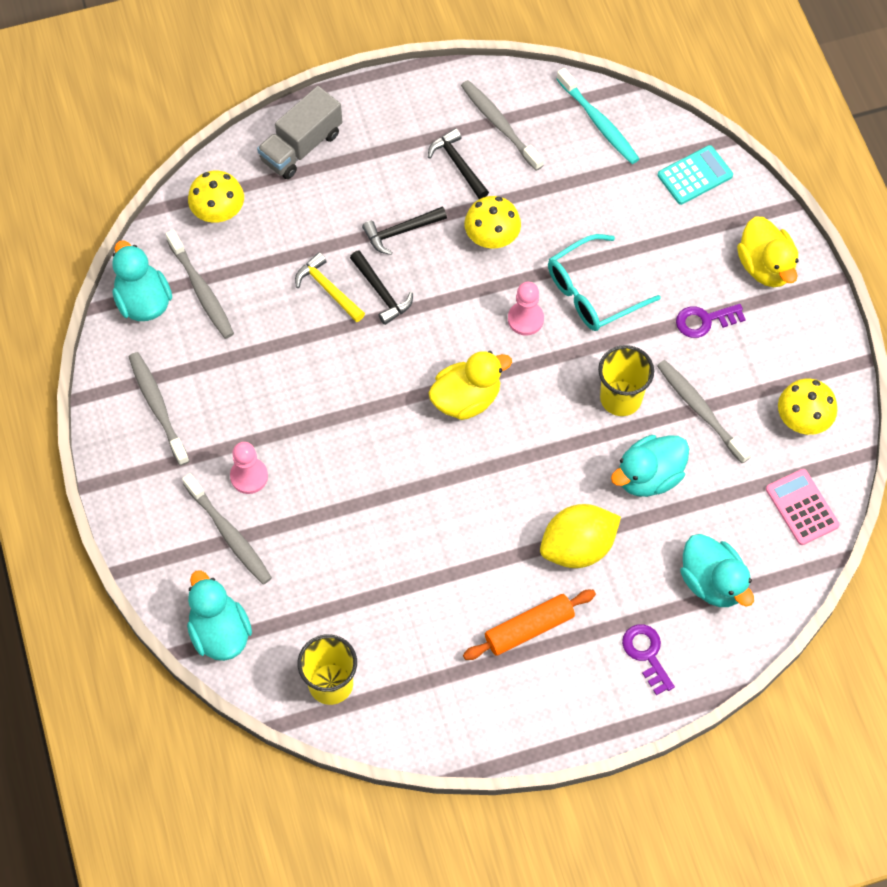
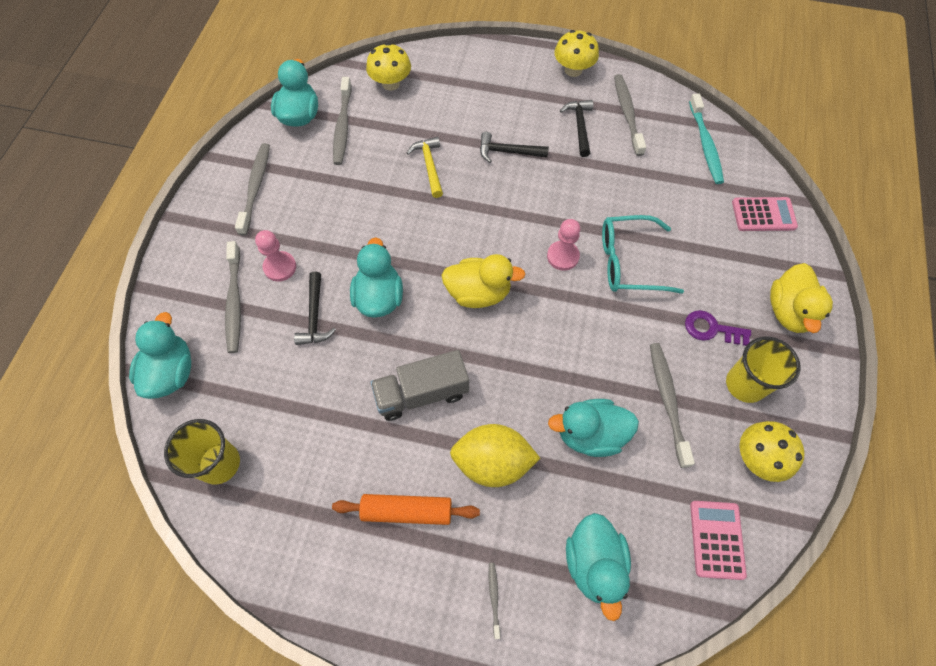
camera: 30 degrees right, 0 degrees up
grey truck [257,86,342,179] -> grey truck moved to [371,350,469,421]
black hammer [350,250,413,325] -> black hammer moved to [294,272,336,345]
yellow mushroom [464,196,521,249] -> yellow mushroom moved to [554,30,599,77]
yellow cup [598,345,654,416] -> yellow cup moved to [726,337,800,403]
purple key [622,624,675,695] -> grey toothbrush [489,563,500,639]
turquoise calculator [658,145,733,205] -> pink calculator [732,197,798,231]
none -> turquoise duck [350,237,403,318]

